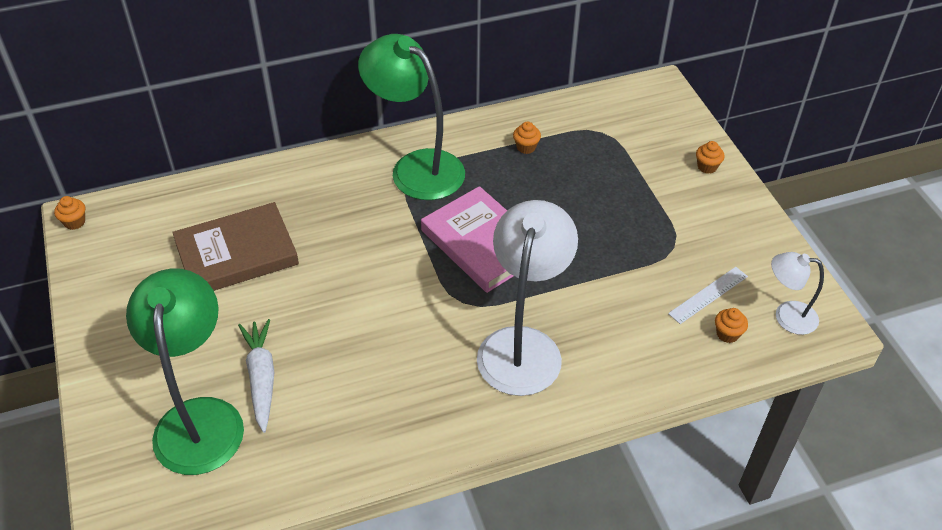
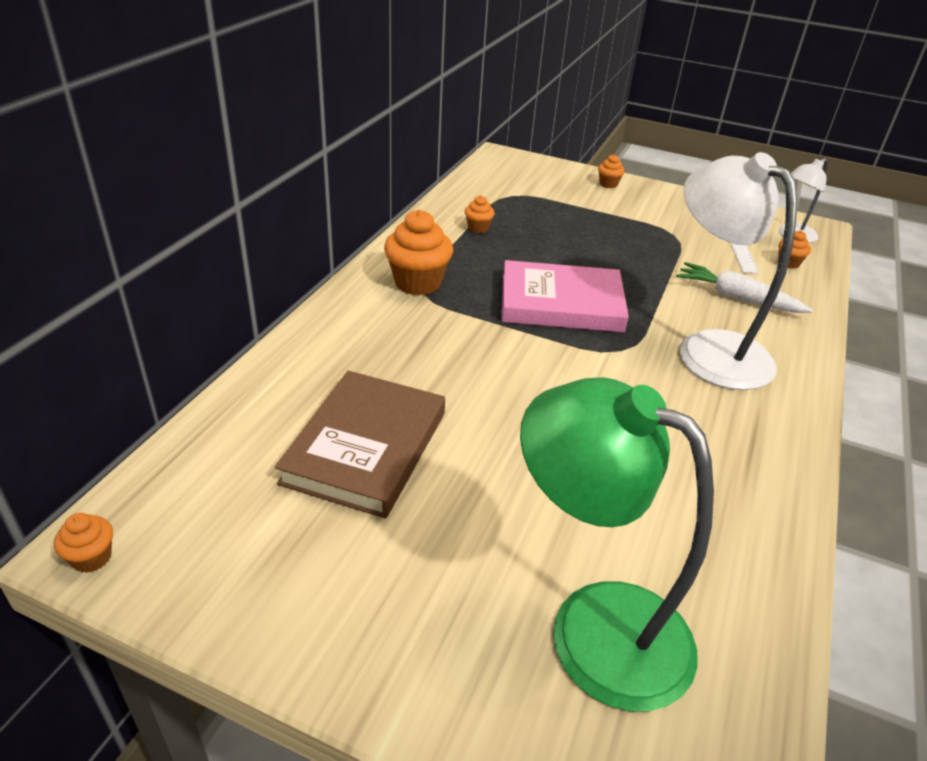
camera: 50 degrees left, 10 degrees down
white carrot [238,319,275,433] -> white carrot moved to [676,262,813,313]
green lamp [358,34,465,200] -> orange cupcake [384,210,453,295]

